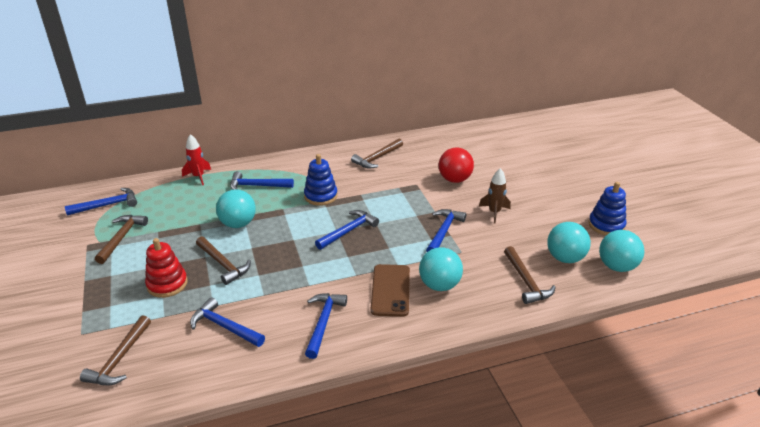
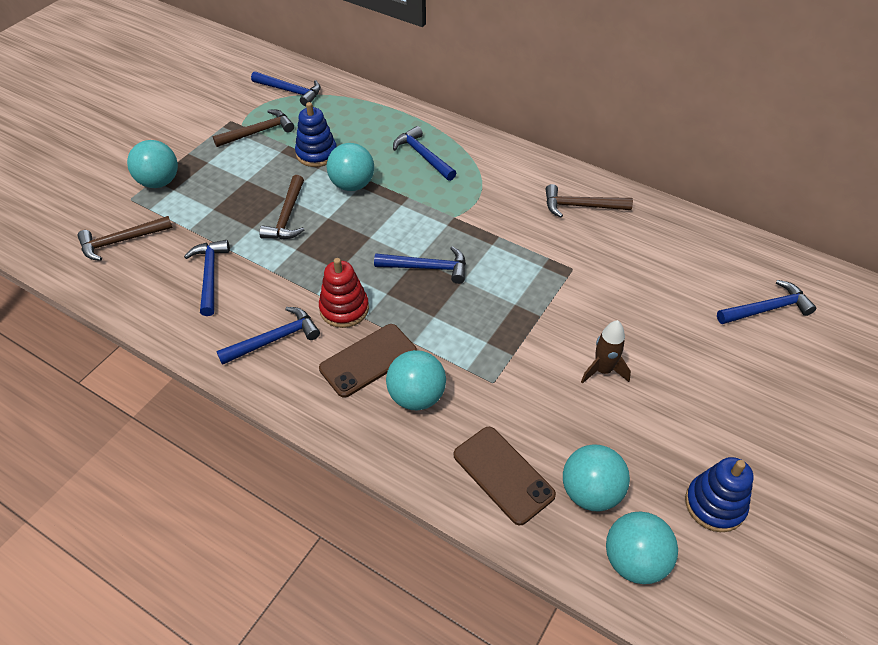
camera: 50 degrees right, 15 degrees up
red stacking toy [145,238,188,298] -> red stacking toy moved to [319,258,369,328]
red rocket [182,134,211,185] -> none
blue stacking toy [304,154,337,206] -> blue stacking toy moved to [295,102,337,167]
blue hammer [426,209,466,252] -> blue hammer moved to [717,280,816,324]
red ball [439,147,474,183] -> none
brown hammer [504,246,556,304] -> brown phone [454,427,556,525]
none -> turquoise ball [127,140,178,188]

